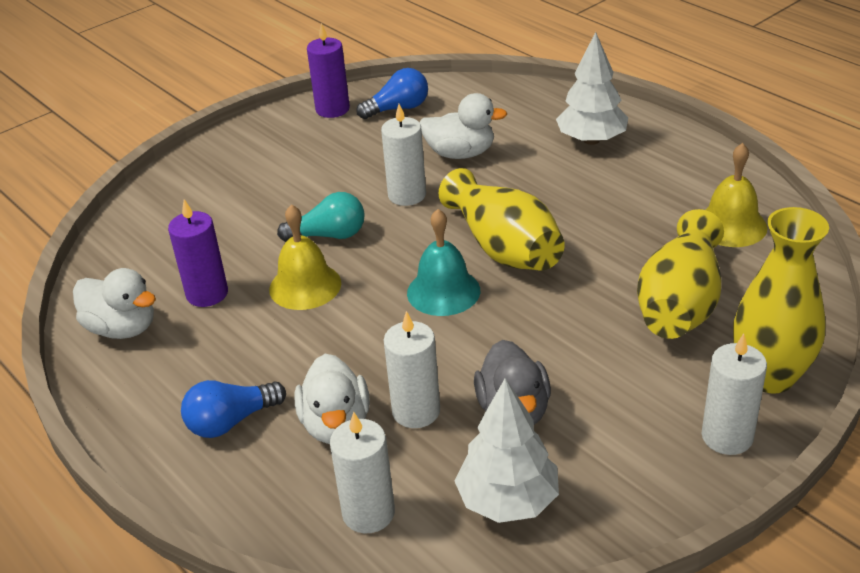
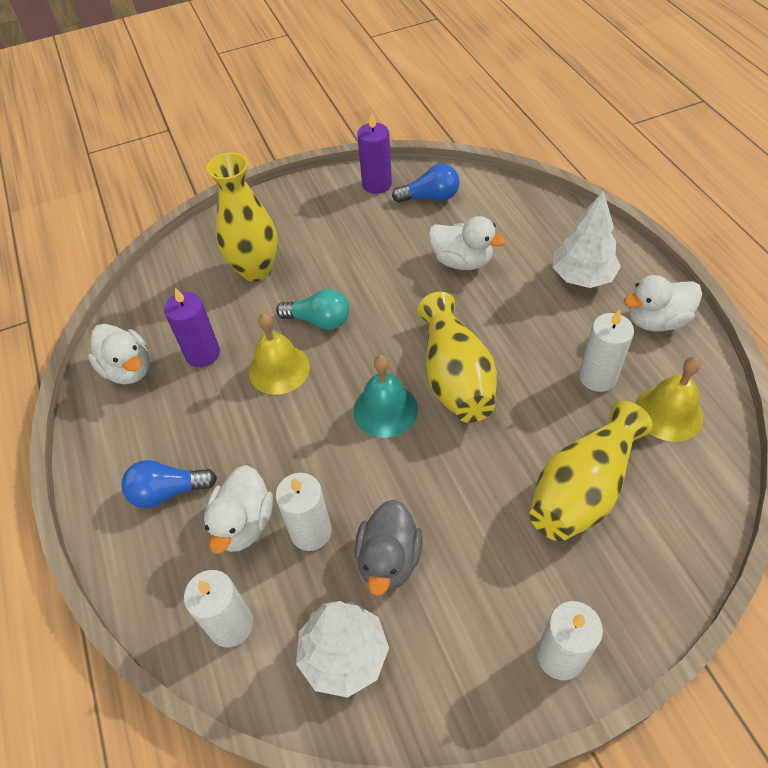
camera: 20 degrees right, 15 degrees up
white candle [381,104,426,206] -> white candle moved to [579,310,634,392]
yellow vase [733,207,829,394] -> yellow vase moved to [207,152,278,282]
none -> white duck [624,275,702,331]

